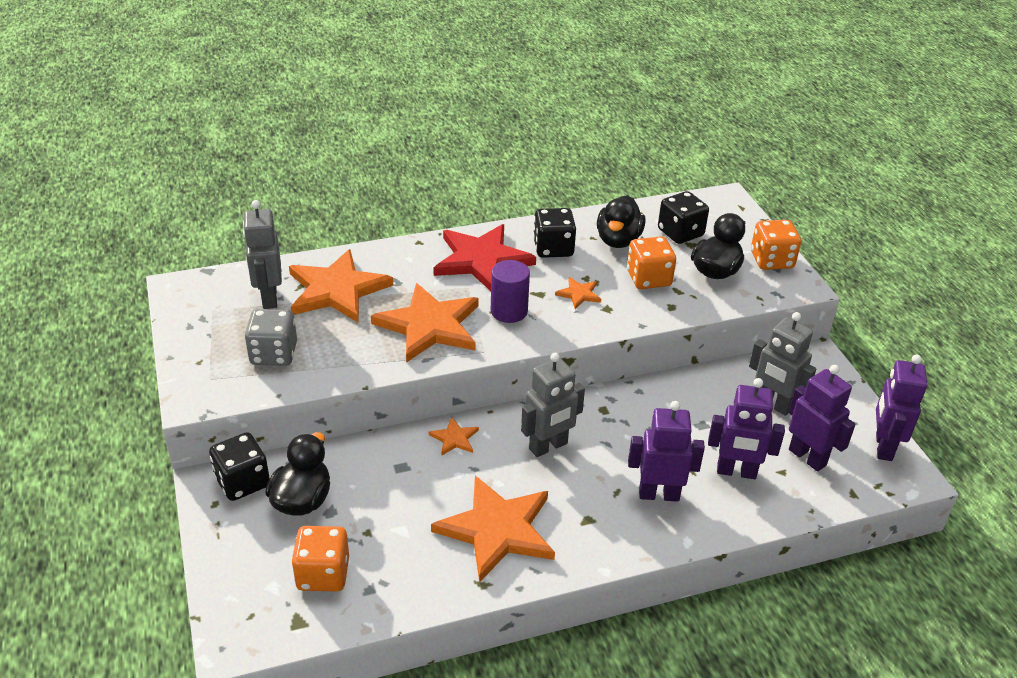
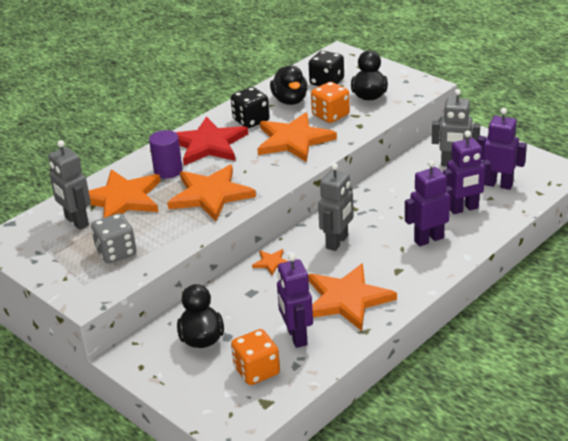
camera: 25 degrees left, 5 degrees down
black dice [209,433,270,501] -> none
purple cylinder [491,260,530,323] -> purple cylinder moved to [149,130,183,179]
orange star [555,277,601,309] -> orange star [257,112,337,162], size x2.29
orange dice [751,220,801,270] -> none
purple robot [876,355,927,461] -> purple robot moved to [277,254,313,348]

